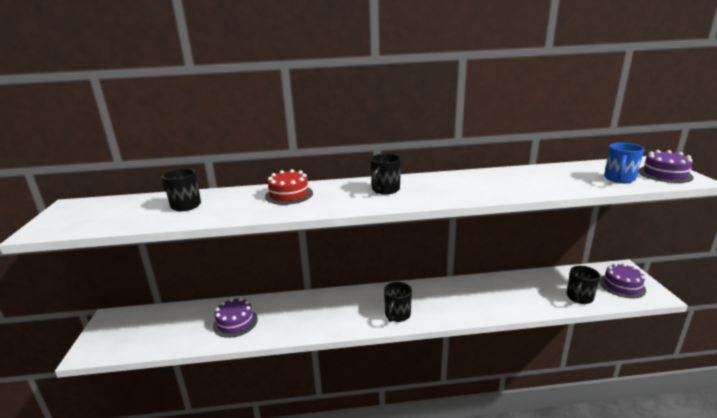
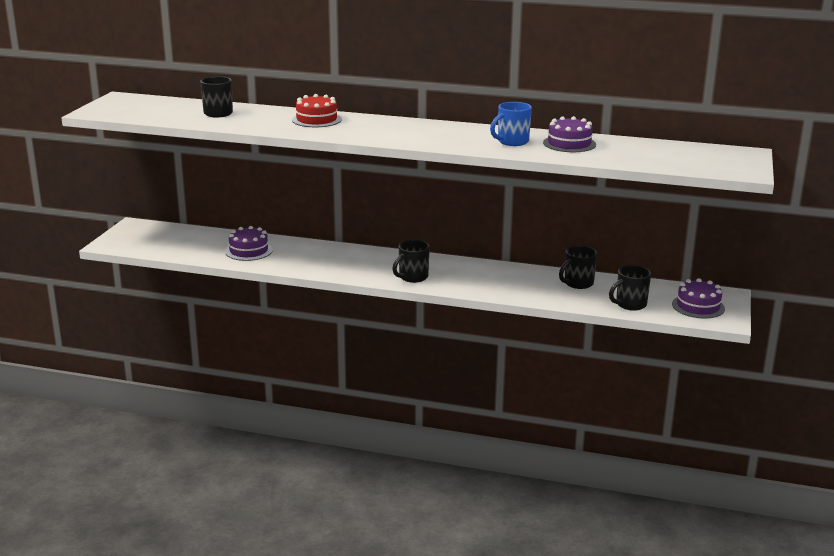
camera: 20 degrees right, 0 degrees up
black mug [370,153,401,195] -> black mug moved to [559,246,597,289]
blue mug [604,143,644,183] -> blue mug moved to [490,102,532,146]
purple cake [638,150,694,183] -> purple cake moved to [543,116,596,152]

